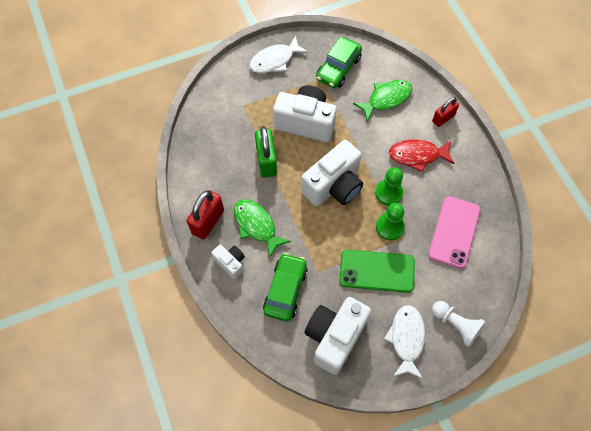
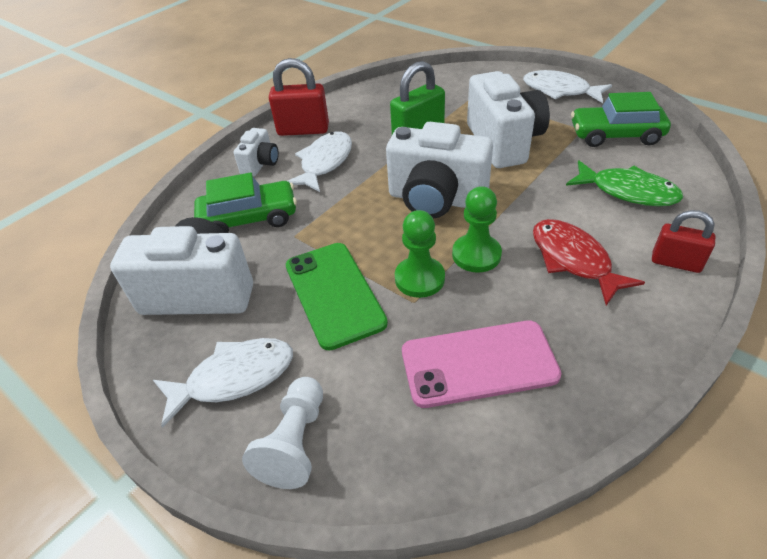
camera: 65 degrees right, 20 degrees down
green fish [234,199,291,258] -> white fish [288,132,352,192]

